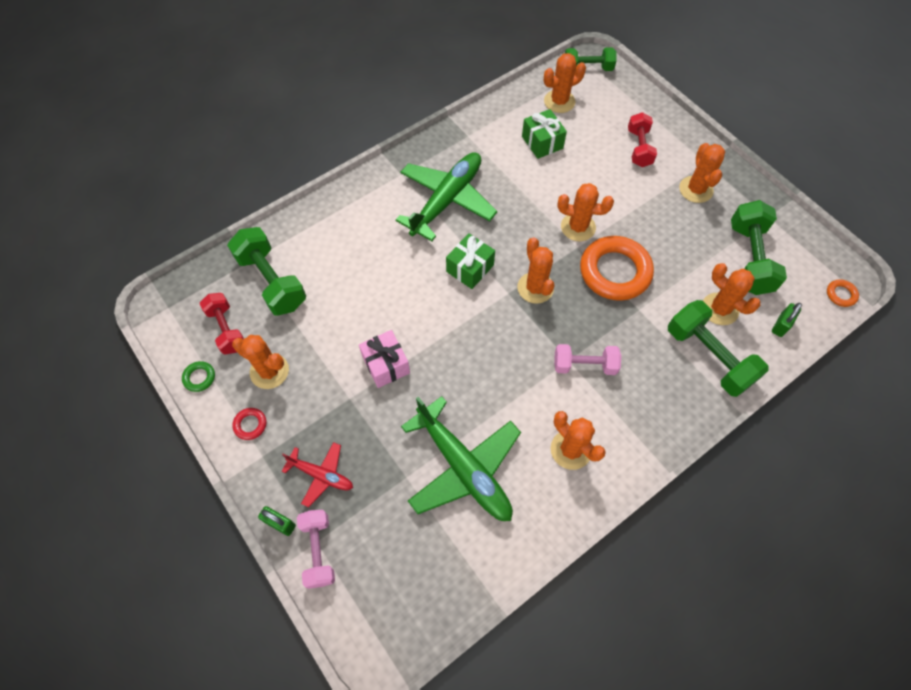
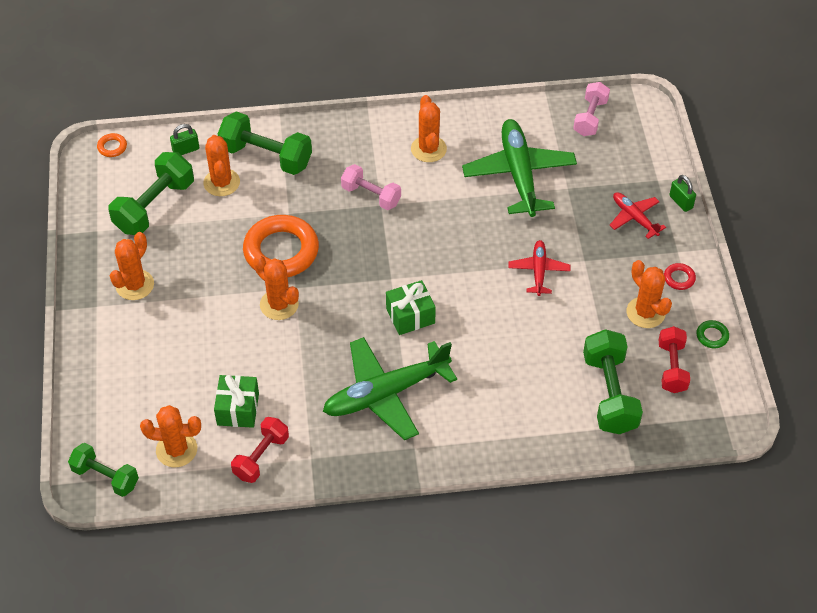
camera: 150 degrees left, 10 degrees down
pink dumbbell [297,510,335,589] -> pink dumbbell moved to [573,82,610,136]
pink gift [359,330,410,388] -> red plane [508,240,570,296]
orange cactus [517,237,554,304] -> none
red dumbbell [628,112,657,167] -> red dumbbell moved to [231,417,289,483]
green dumbbell [668,300,769,397] -> green dumbbell turned 60 degrees counterclockwise [218,111,312,175]

